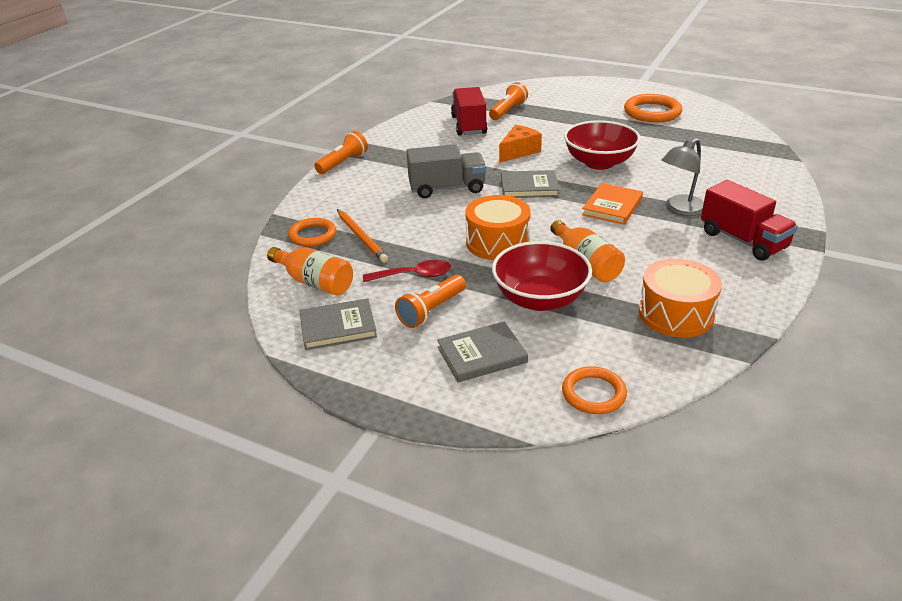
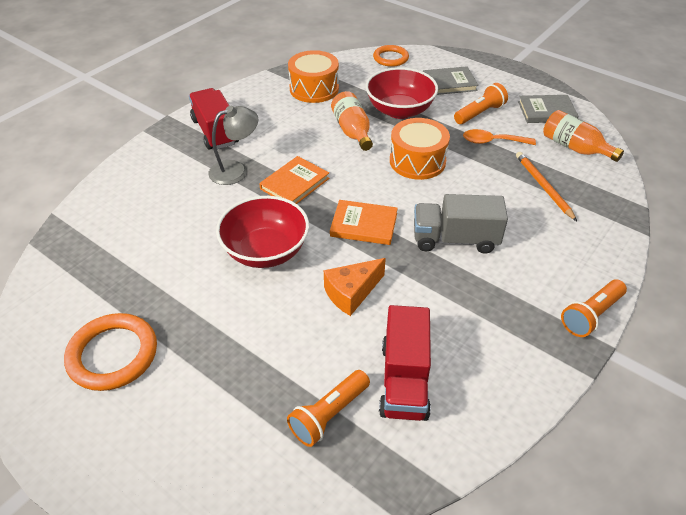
camera: 170 degrees left, 10 degrees up
orange ring [288,218,336,247] -> none
red spoon [363,260,451,282] -> orange spoon [463,129,536,145]
grey book [501,170,559,198] -> orange book [330,200,398,245]

